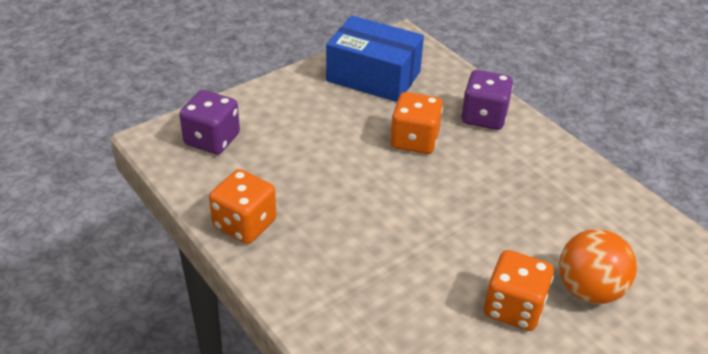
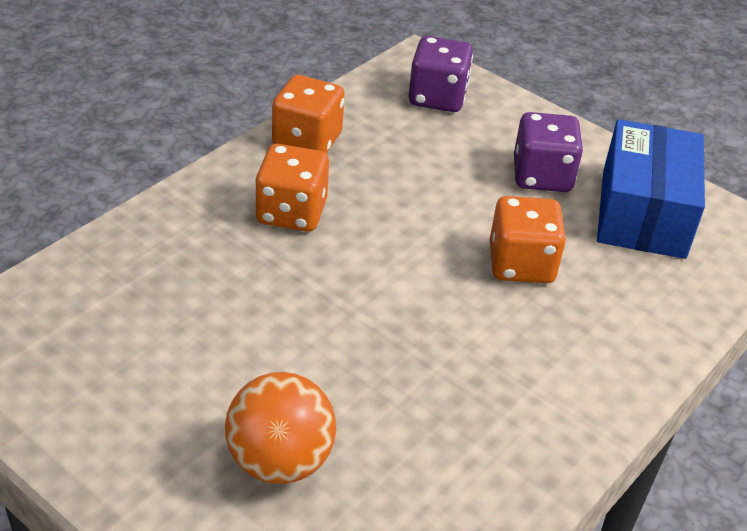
camera: 75 degrees right, 0 degrees up
purple dice [461,70,513,130] -> purple dice moved to [514,112,583,192]
orange dice [484,250,554,331] -> orange dice moved to [255,144,329,232]

